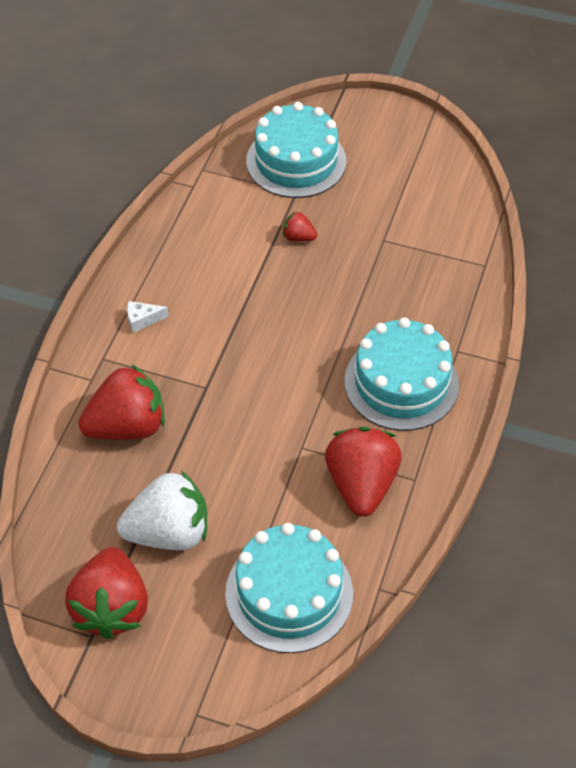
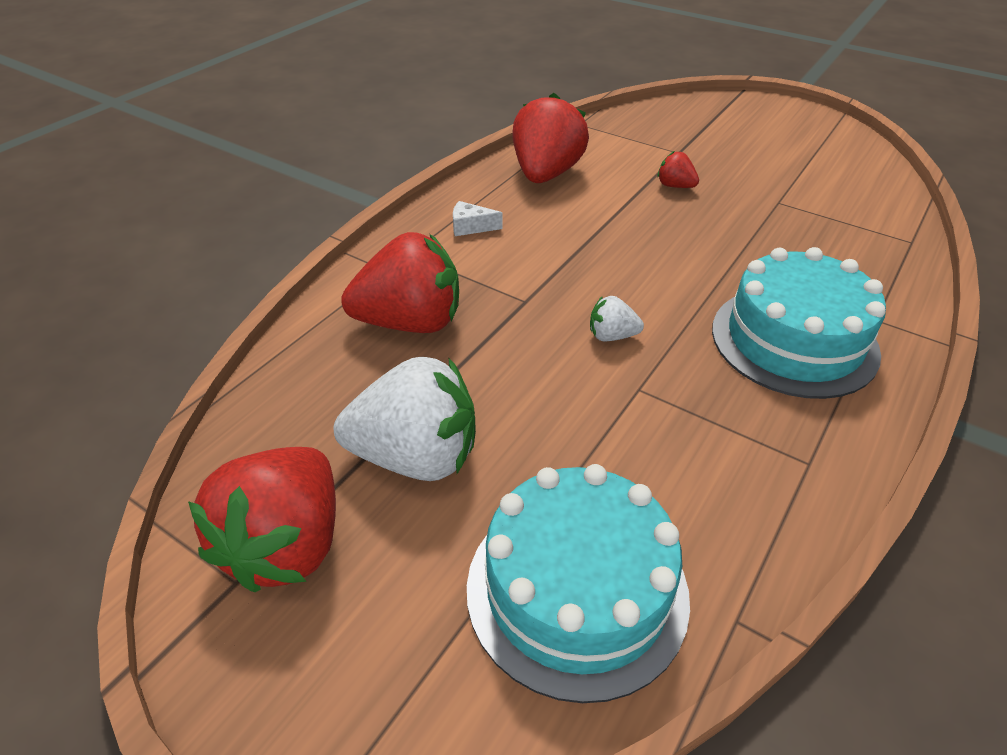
camera: 15 degrees right, 10 degrees down
turquoise cake [246,102,346,198] -> none
red strawberry [325,427,402,517] -> red strawberry moved to [512,93,589,183]
none -> white strawberry [590,296,644,341]

